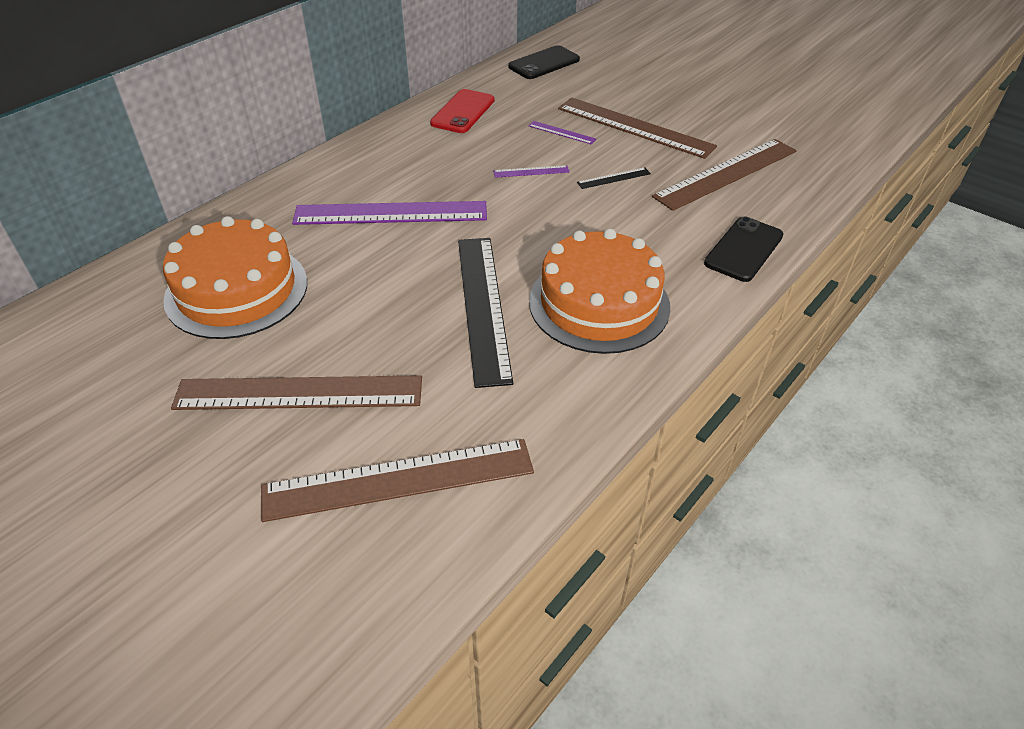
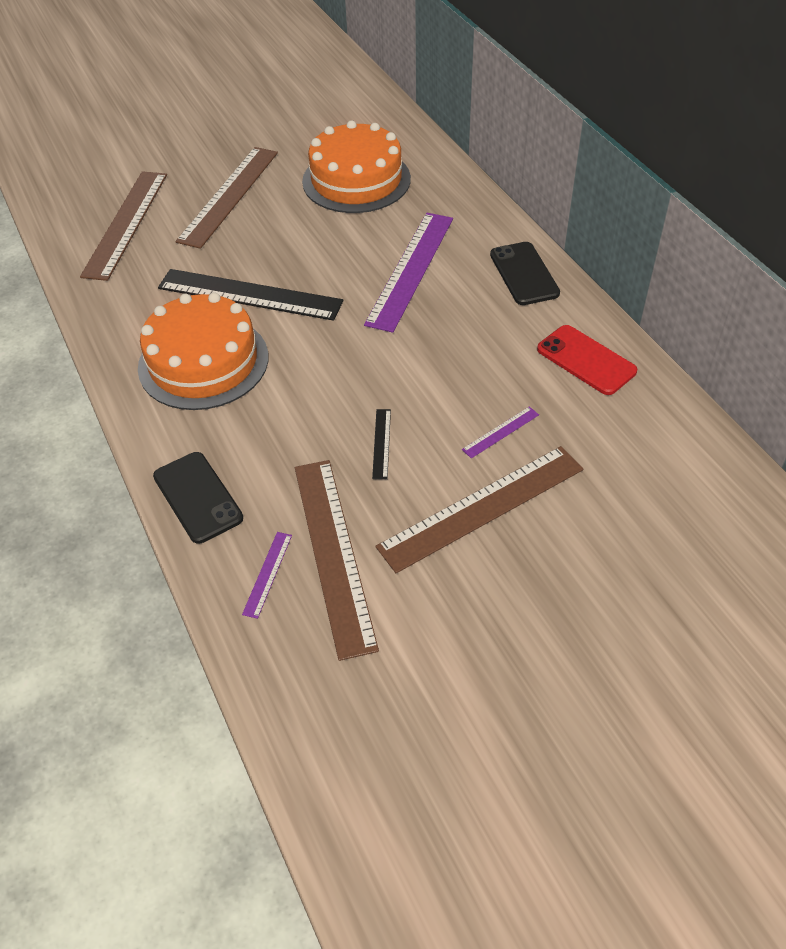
camera: 115 degrees right, 5 degrees up
purple ruler [493,165,569,178] -> purple ruler moved to [242,532,292,619]
black phone [508,45,580,79] -> black phone moved to [490,242,560,305]

